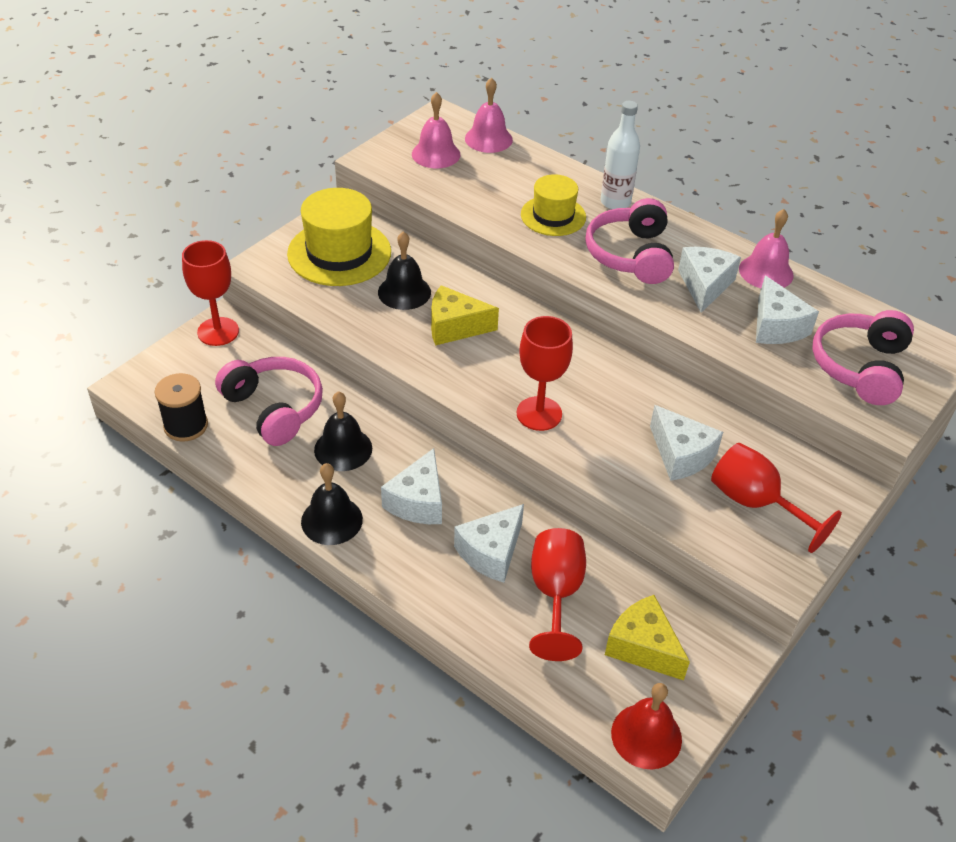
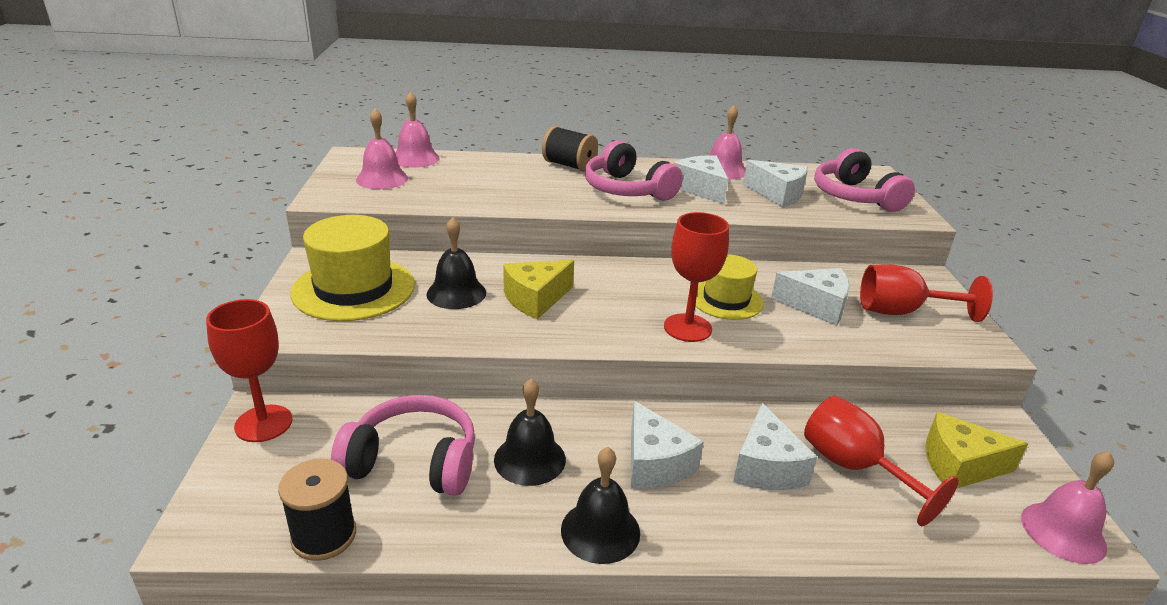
camera: 40 degrees left, 15 degrees down
yellow hat [521,174,586,236] -> yellow hat moved to [695,254,764,320]
white bottle [601,101,640,210] -> black spool [542,126,598,172]
red bell [611,683,682,769] -> pink bell [1021,451,1114,564]

